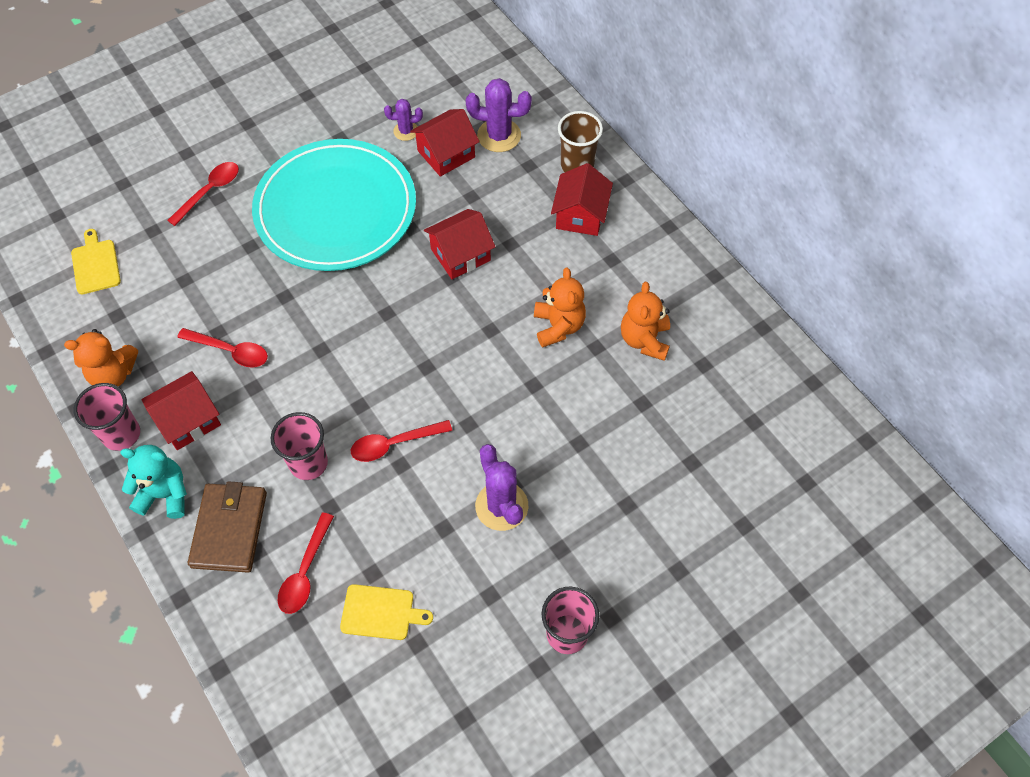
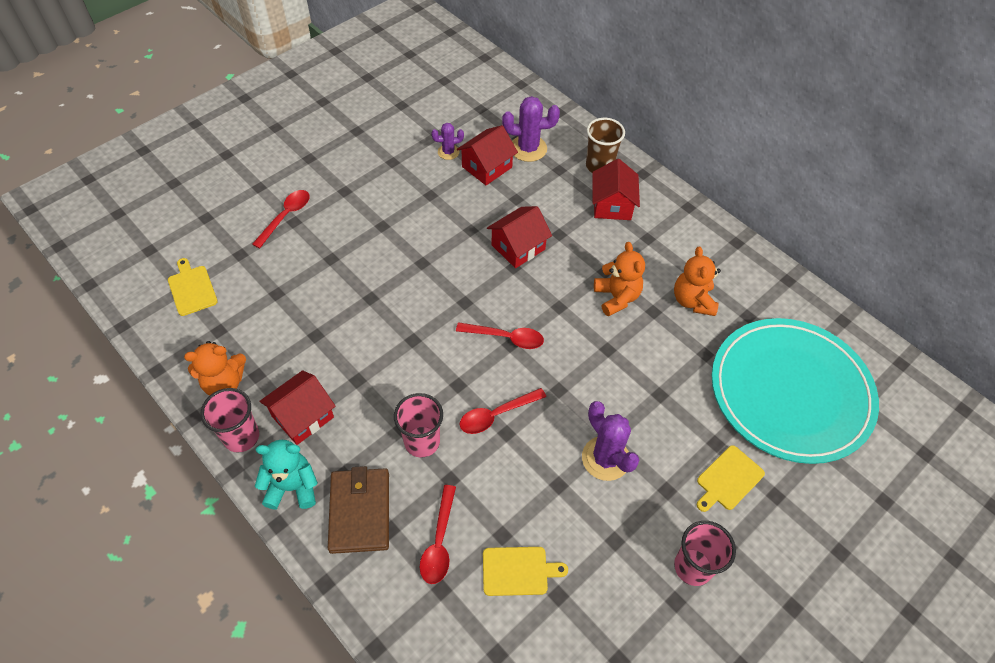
camera: 10 degrees left, 5 degrees down
red spoon [177,328,268,367] -> red spoon moved to [456,322,544,349]
turquoise plate [252,139,416,271] -> turquoise plate moved to [712,318,879,464]
none -> yellow cutting board [697,445,765,512]

